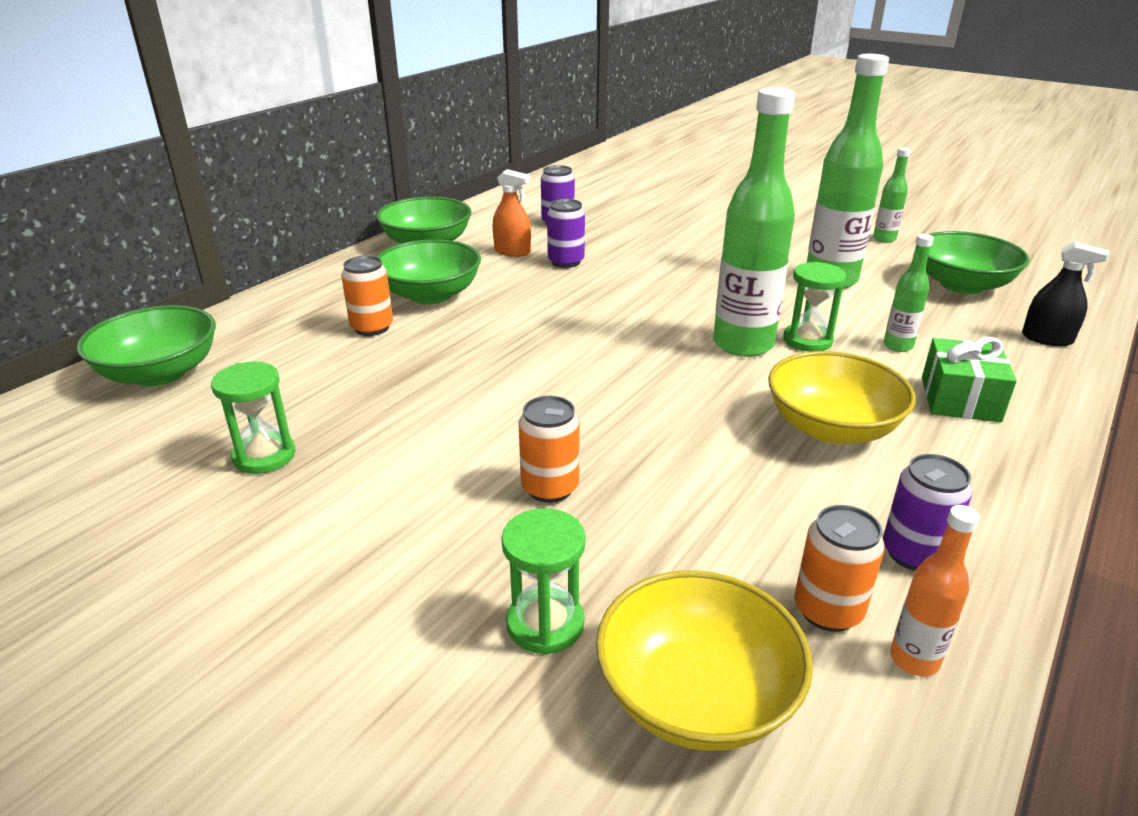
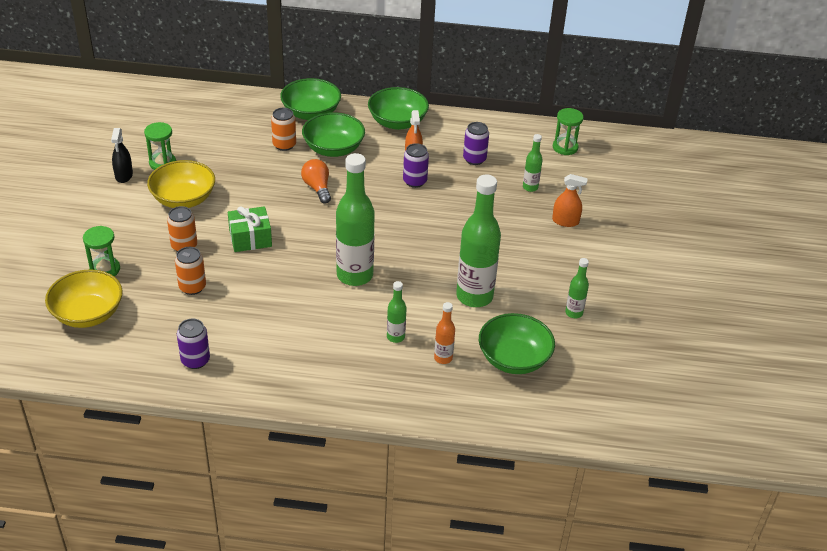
camera: 60 degrees right, 10 degrees up
green bowl [77,305,216,386] -> green bowl moved to [280,78,341,120]
yellow bowl [768,351,916,444] -> yellow bowl moved to [147,160,215,208]
green hourglass [783,262,846,352] -> green hourglass moved to [553,108,584,155]
orange can [794,505,885,632] -> orange can moved to [175,247,206,295]
orange bottle [890,505,980,677] -> orange bottle moved to [434,302,455,364]
green gift [922,337,1017,422] -> green gift moved to [228,206,272,252]
black spray bottle [1022,241,1110,346] -> black spray bottle moved to [111,128,133,183]
none -> orange light bulb [301,159,331,203]
none -> green bottle [523,134,543,192]
none -> orange spray bottle [552,174,588,227]

